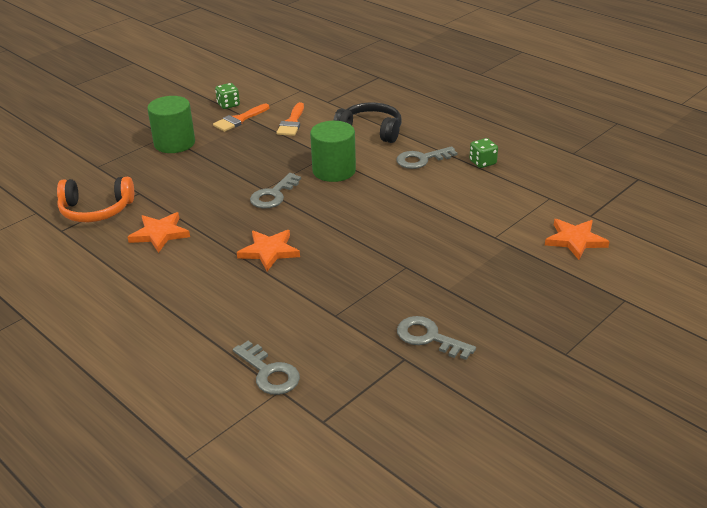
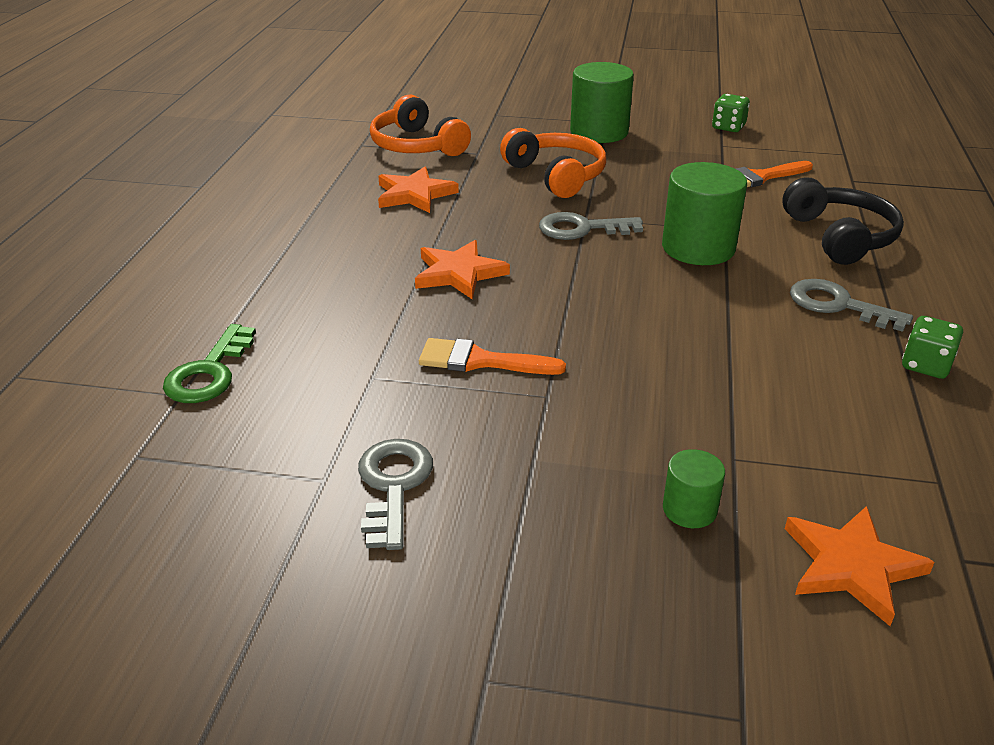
camera: 55 degrees right, 0 degrees up
orange brush [213,103,269,132] -> orange brush moved to [419,338,566,375]
grey key [233,341,300,395] -> green key [163,324,256,403]
none -> orange headphones [500,128,606,198]
none -> green cylinder [663,449,725,528]

